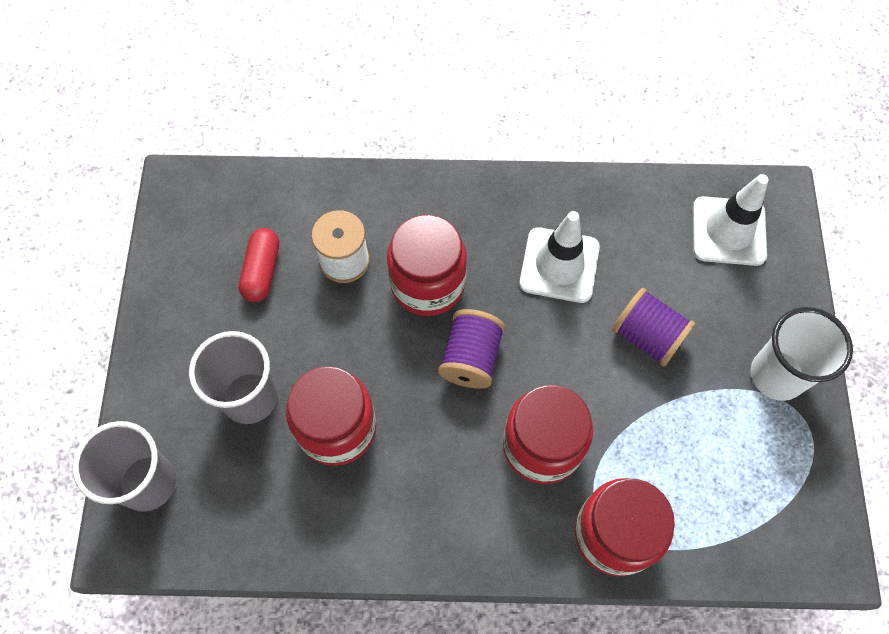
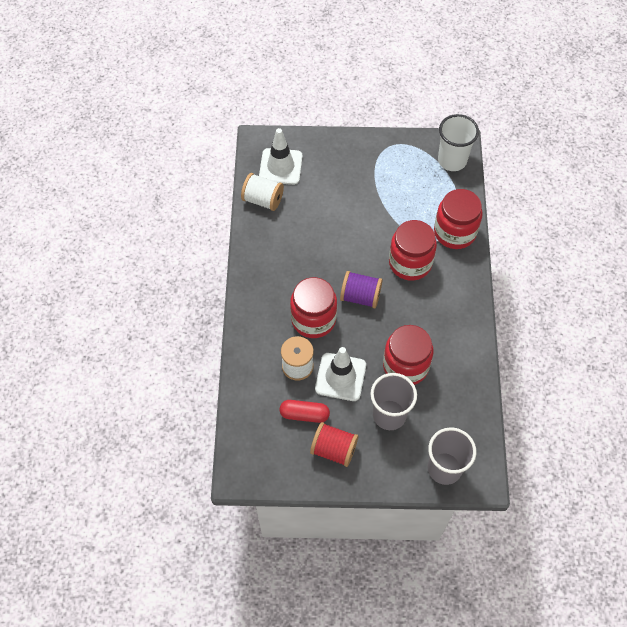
camera: 90 degrees left, 5 degrees down
white traffic cone [519,211,600,303] -> white traffic cone moved to [315,347,366,401]
purple spool [612,288,696,366] -> none
white cup [751,307,853,401] -> white cup moved to [438,114,479,171]
none -> white spool [241,173,284,211]
none -> red spool [310,422,358,467]

